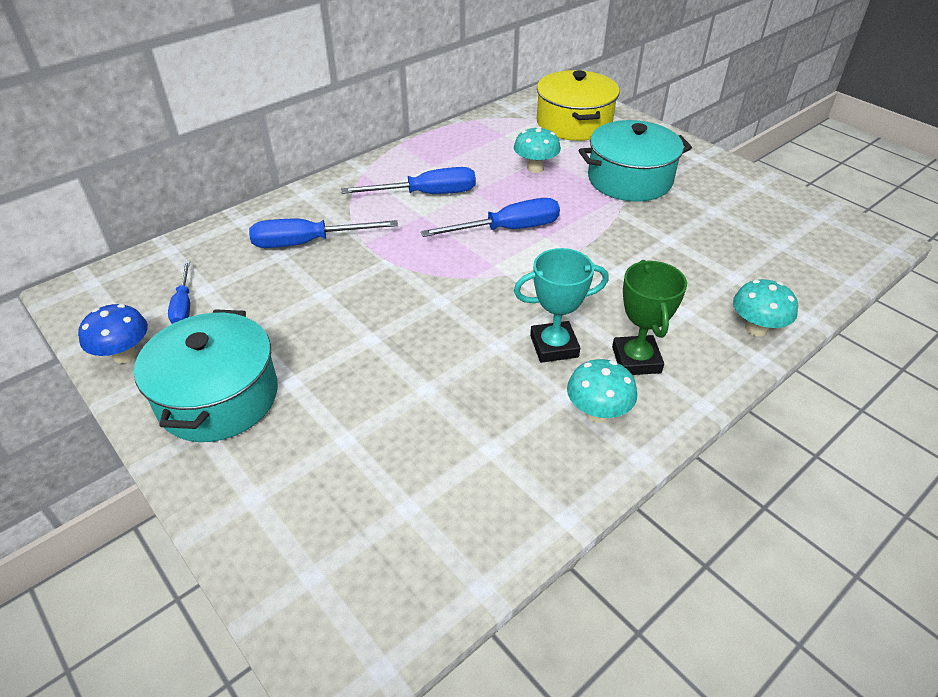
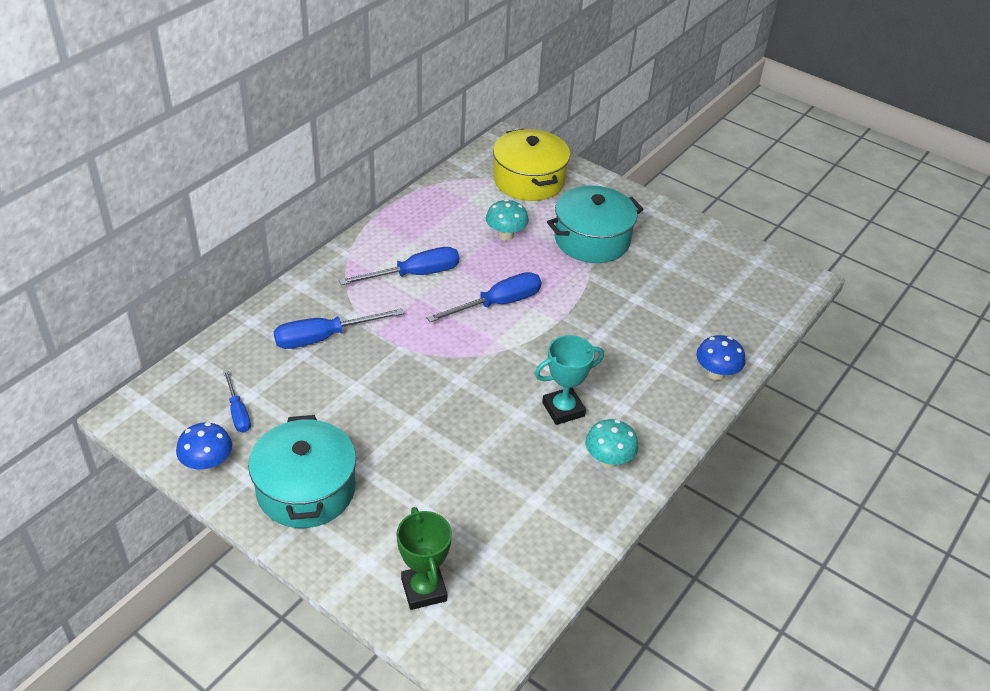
camera: 15 degrees left, 0 degrees up
green trophy [612,260,687,375] -> green trophy moved to [396,507,452,610]
turquoise mushroom [733,279,798,337] -> blue mushroom [696,335,745,381]

